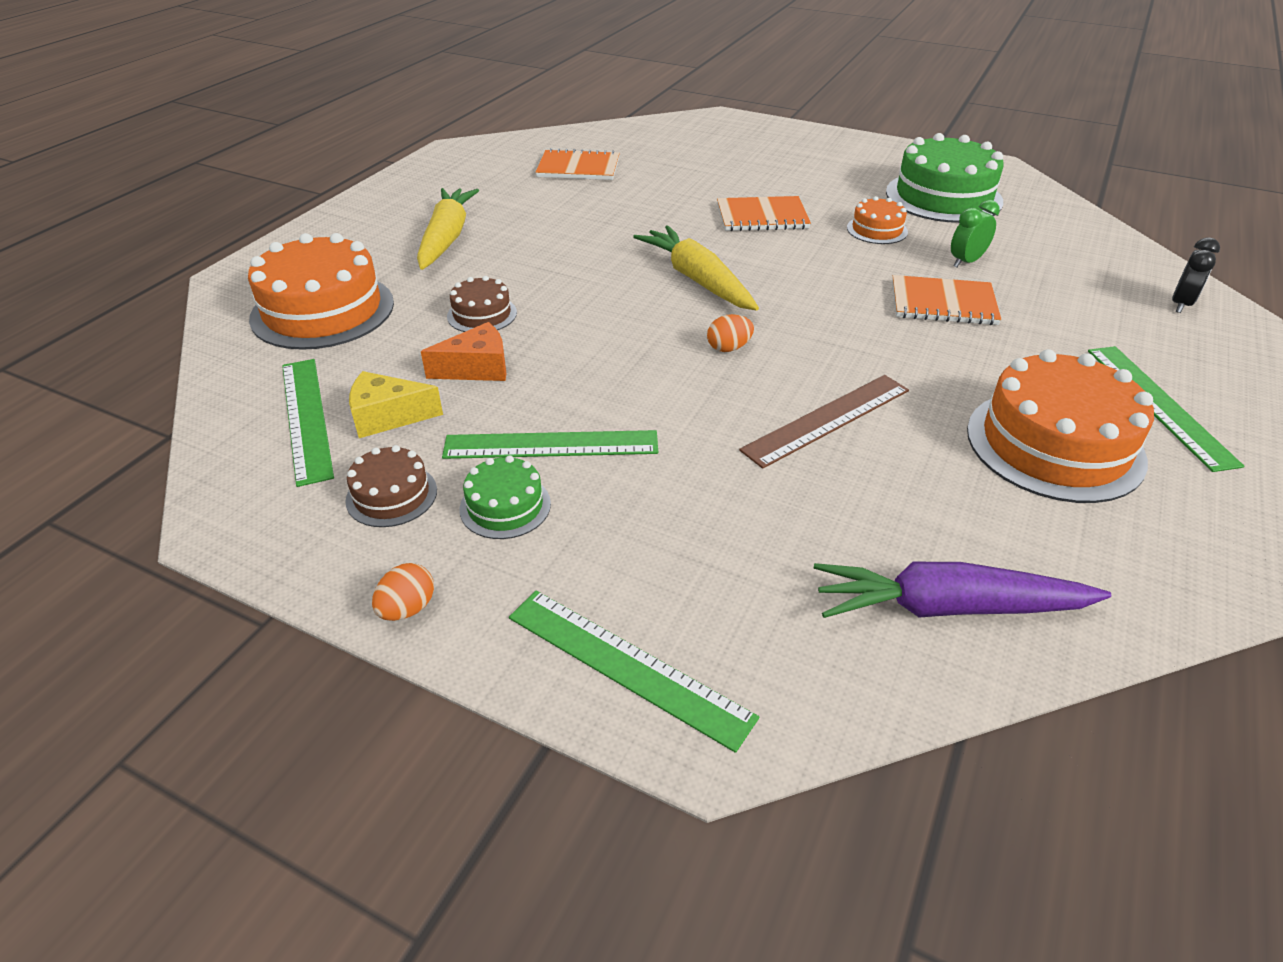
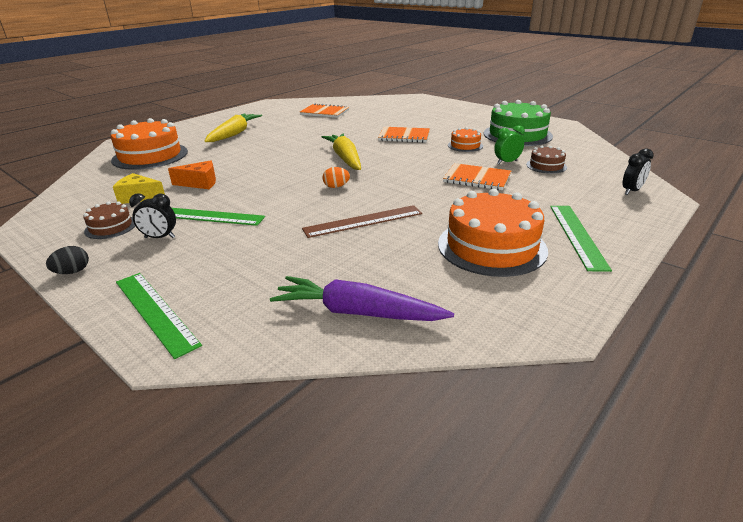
camera: 15 degrees right, 10 degrees down
green ruler [282,359,334,487] -> none
orange egg [372,563,434,621] -> black egg [46,246,89,274]
brown cake [447,276,517,332] -> brown cake moved to [526,146,567,174]
green cake [460,455,551,539] -> black clock [129,193,176,238]

